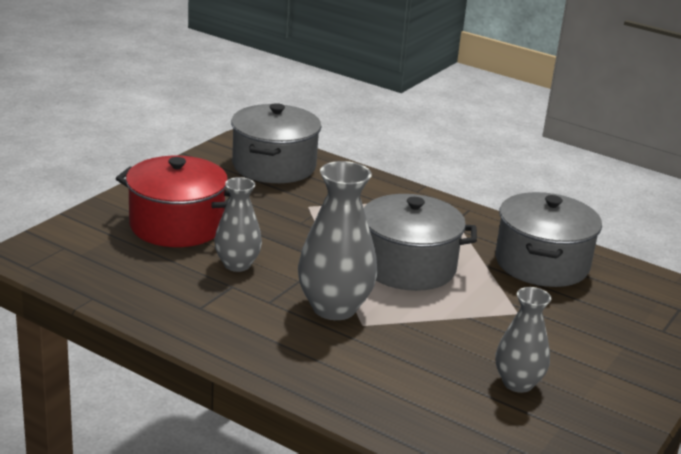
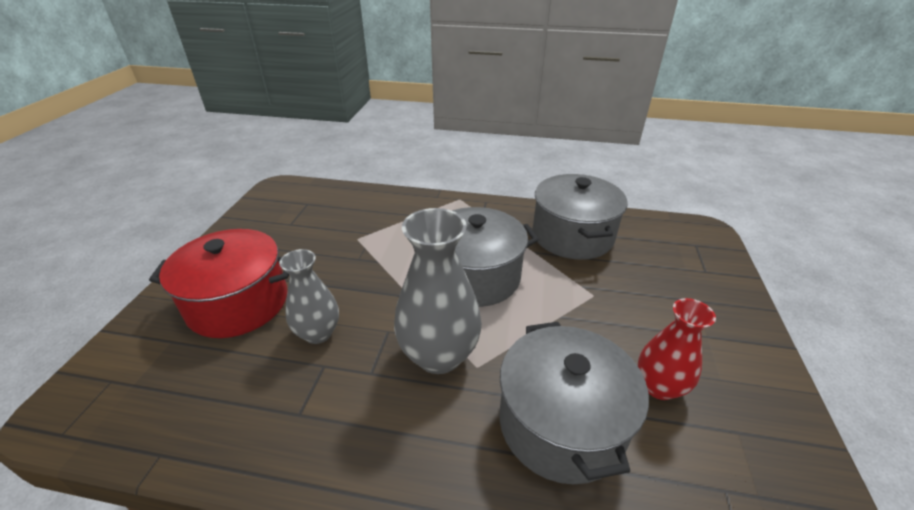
camera: 20 degrees left, 10 degrees up
grey pot [231,103,321,183] -> grey pot moved to [499,322,649,484]
grey vase [496,287,552,393] -> red vase [638,298,716,400]

